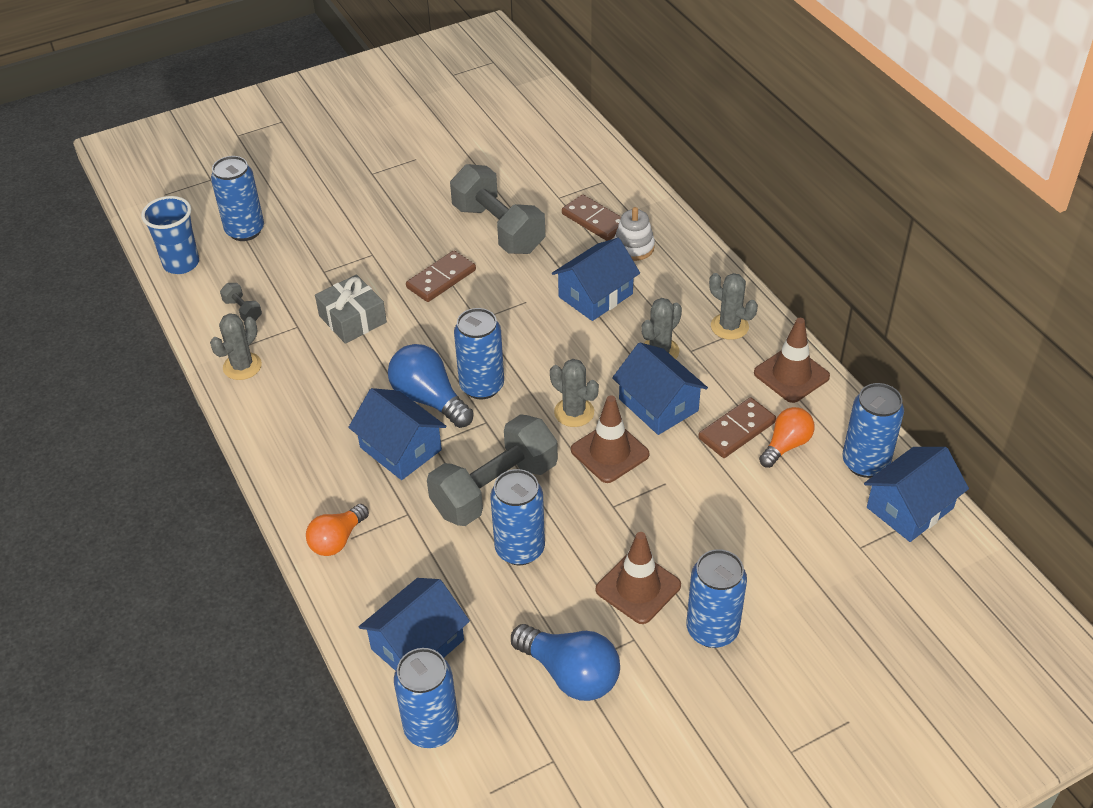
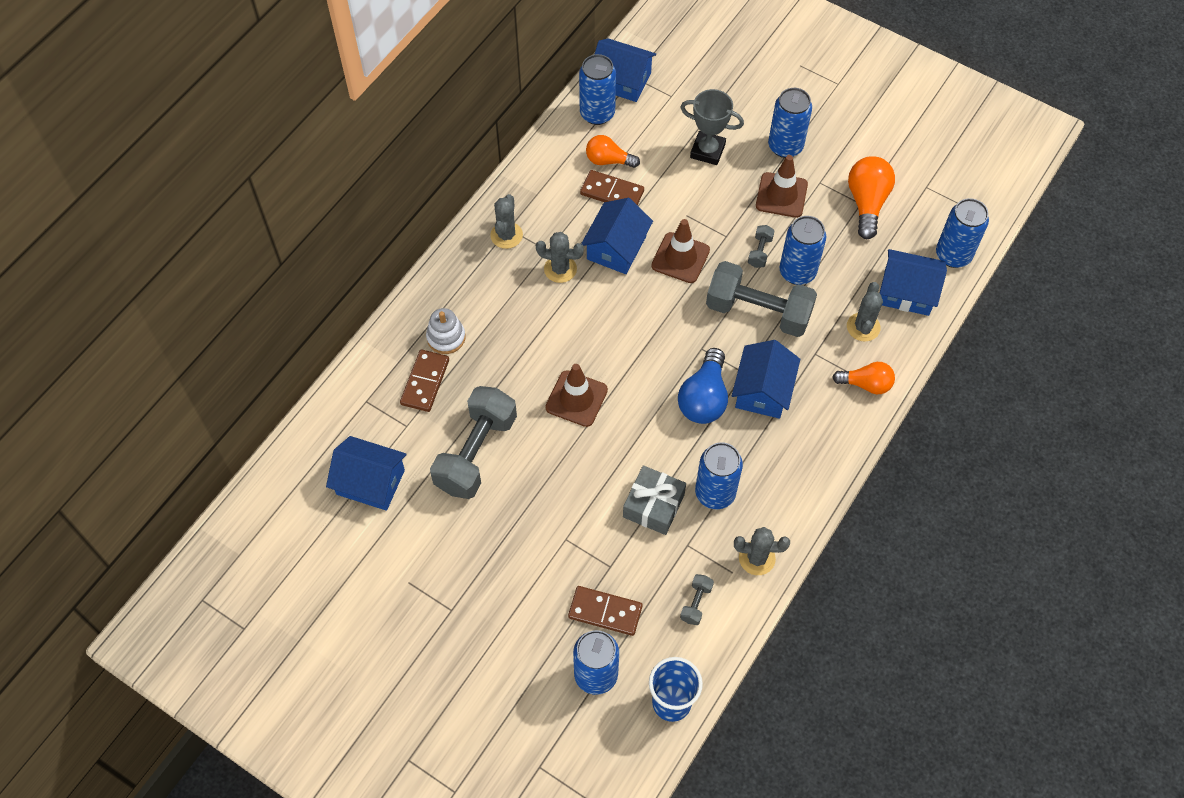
camera: 120 degrees left, 15 degrees up
brown domino [406,251,476,302] -> brown domino moved to [568,586,643,636]
blue can [454,308,504,399] -> blue can moved to [695,442,743,509]
blue light bulb [511,624,620,701] -> orange light bulb [848,156,895,239]
grey cactus [550,359,599,427] -> grey cactus moved to [847,282,883,342]
blue house [552,238,640,321] -> blue house moved to [326,436,407,511]
brown traffic cone [754,318,830,403] -> brown traffic cone moved to [545,364,608,427]
none -> grey trophy [680,89,744,165]
none -> grey dumbbell [748,225,775,268]

